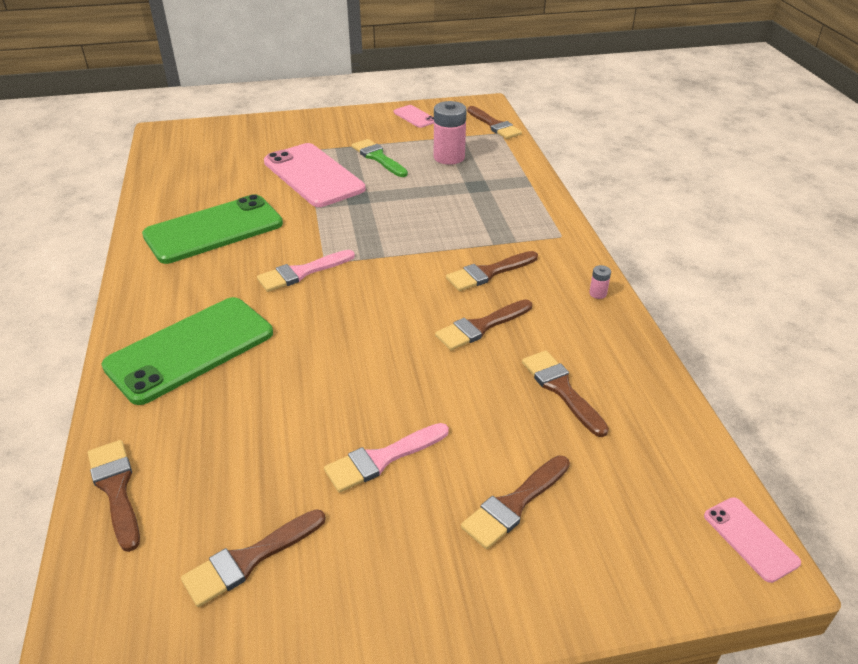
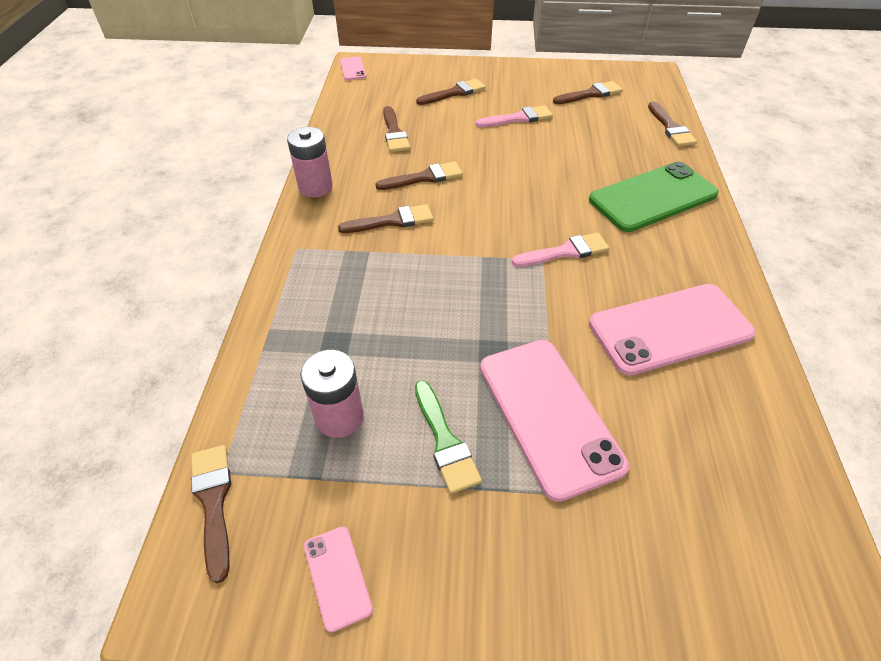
camera: 165 degrees left, 10 degrees up
green phone [142,194,283,264] -> pink phone [589,284,756,376]
pink battery [589,265,611,299] -> pink battery [287,127,333,197], size x2.33

